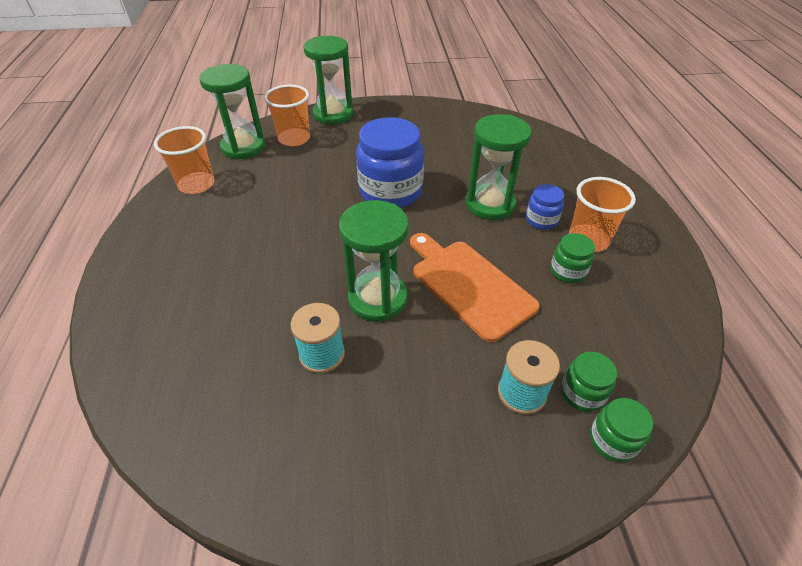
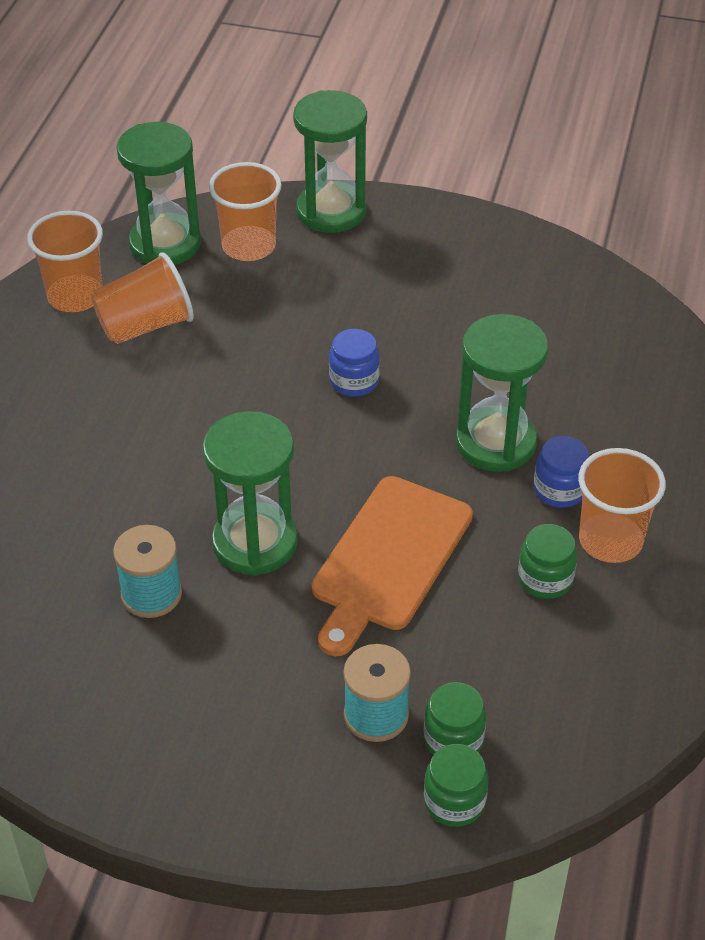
camera: 20 degrees right, 0 degrees up
blue jar [356,117,424,208] -> blue jar [329,329,380,397], size x0.49
orange cutting board [410,233,540,342] -> orange cutting board turned 135 degrees counterclockwise [312,476,473,656]
none -> orange cup [91,252,194,344]

